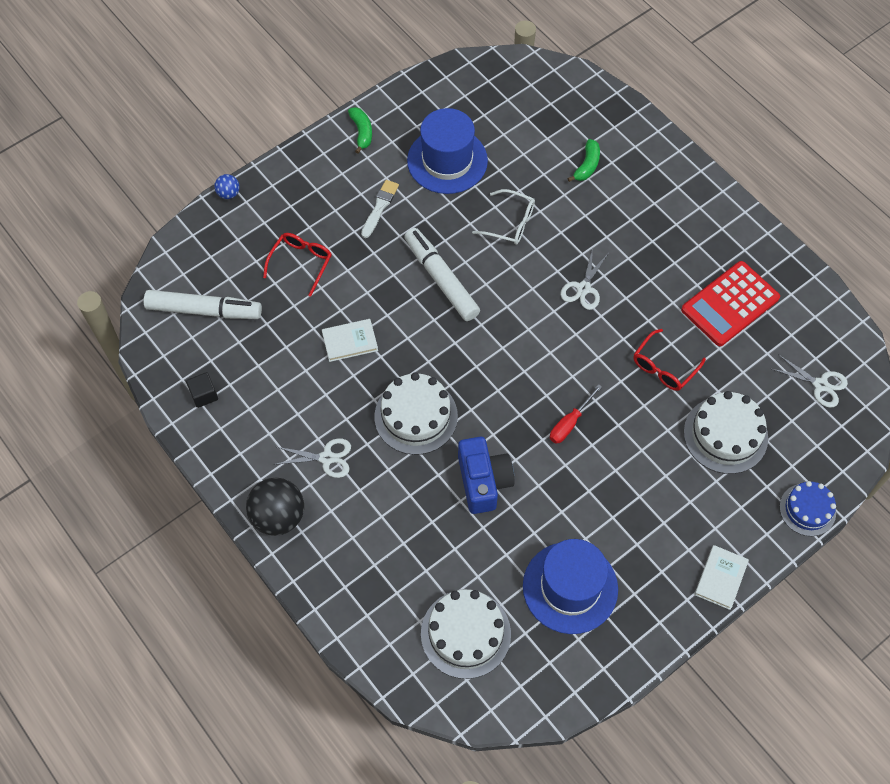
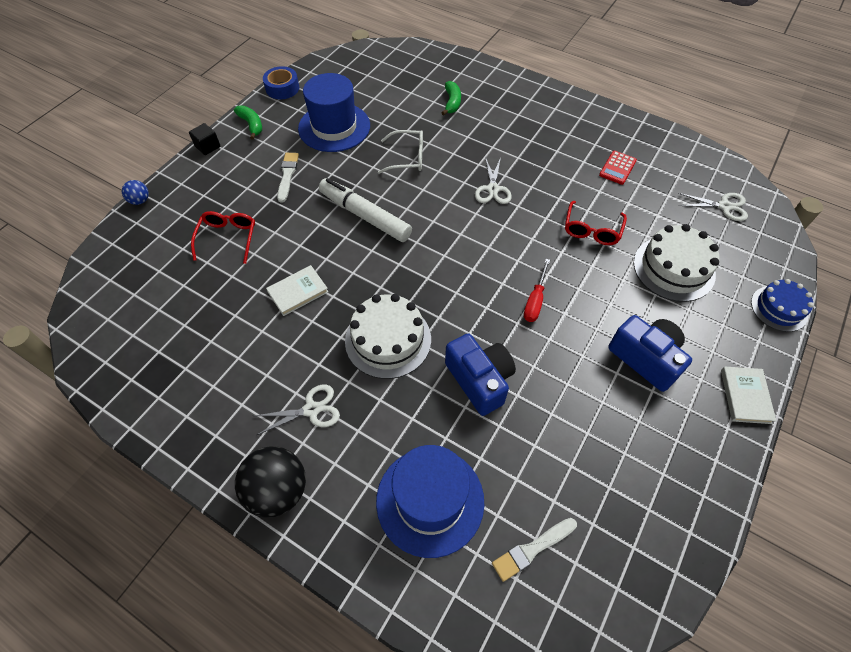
camera: 20 degrees left, 5 degrees down
white marker [143,290,262,319] -> none
black cube [186,372,218,408] -> black cube moved to [189,123,221,155]
white cake [421,589,511,679] -> white brush [492,518,577,582]
blue hat [523,539,618,634] -> blue hat moved to [376,445,484,558]
red calculator [681,261,780,346] -> red calculator [599,151,637,185], size x0.51
none -> blue tape [263,66,299,99]
none -> blue camera [608,315,692,392]

